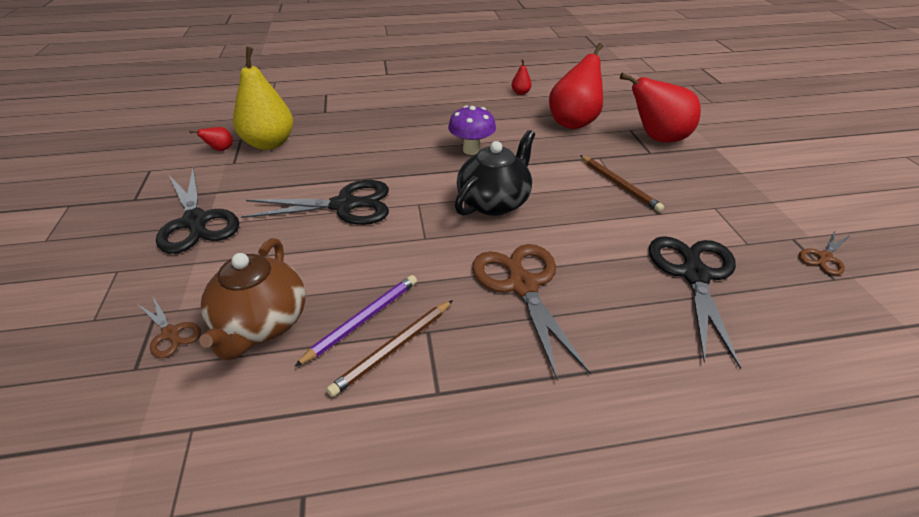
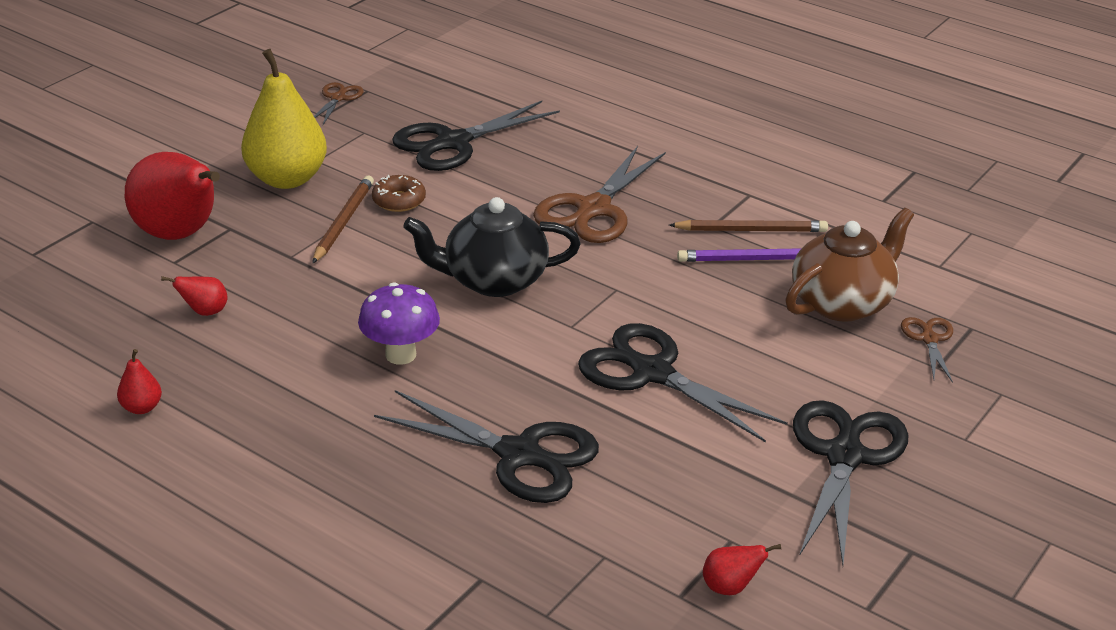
camera: 135 degrees left, 5 degrees down
yellow pear [233,46,293,150] -> yellow pear moved to [241,49,327,189]
red pear [549,43,603,129] -> red pear [161,276,228,316], size x0.42
brown scissors [799,229,850,275] -> brown scissors turned 75 degrees counterclockwise [314,82,364,125]
none -> brown donut [372,175,426,212]
none -> black scissors [374,390,599,503]

